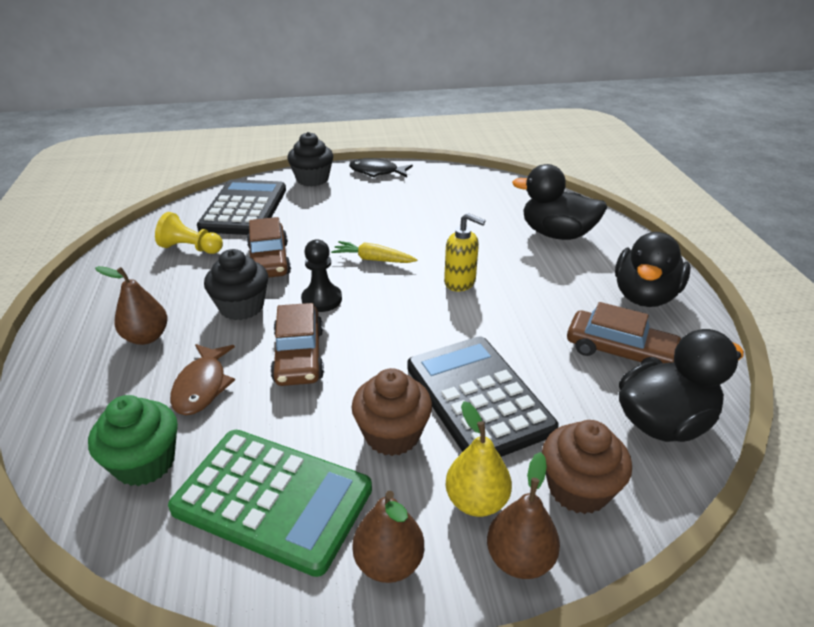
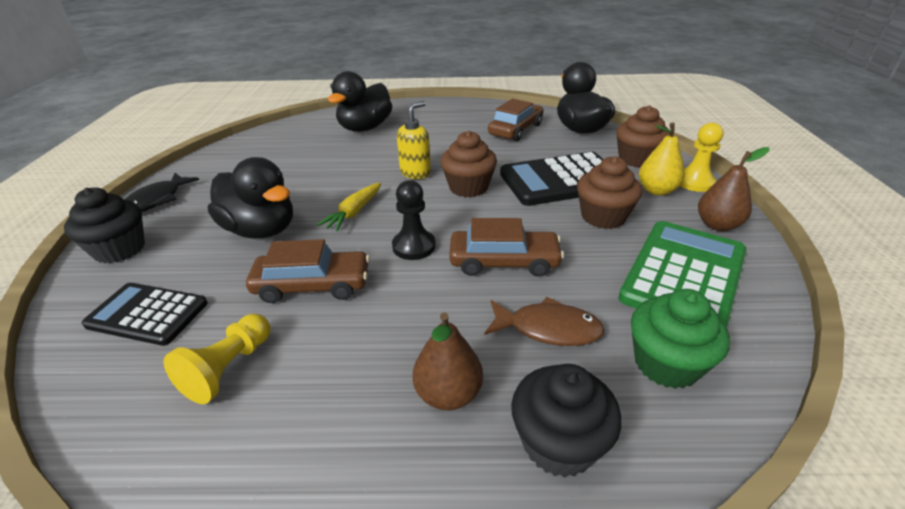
camera: 80 degrees left, 0 degrees up
black calculator [197,179,286,235] -> black calculator [82,283,208,346], size x0.64
black cupcake [204,249,268,320] -> black cupcake moved to [511,364,621,477]
brown pear [487,452,560,579] -> yellow pawn [680,123,723,192]
black duck [615,232,691,307] -> black duck moved to [208,157,293,238]
none -> brown cupcake [441,131,497,197]

